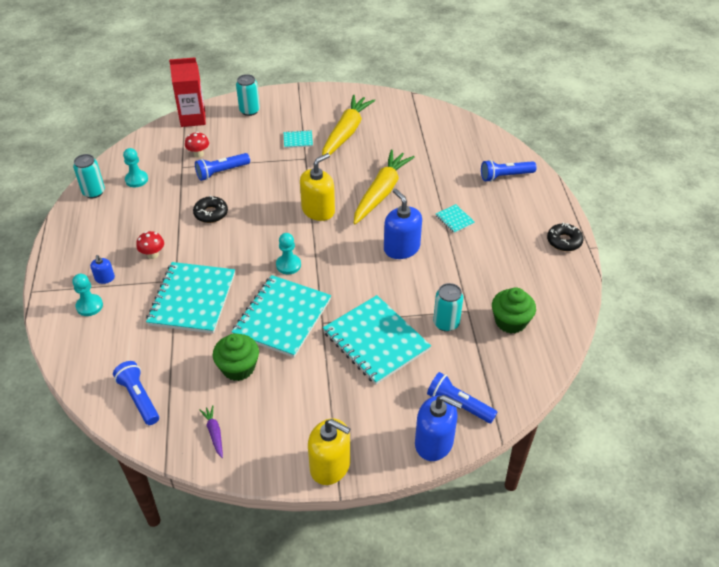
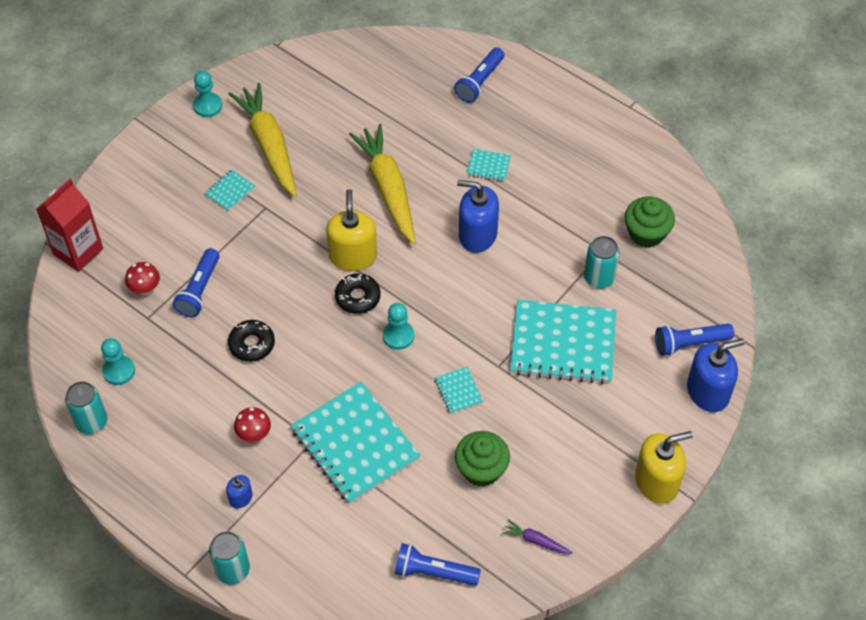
camera: 45 degrees left, 10 degrees up
turquoise pawn [72,274,103,316] -> turquoise pawn moved to [193,71,222,117]
turquoise notebook [232,275,331,358] -> turquoise notebook [435,367,483,414], size x0.42
turquoise can [236,74,260,116] -> turquoise can moved to [209,531,250,584]
black donut [547,223,584,251] -> black donut moved to [335,273,380,314]

